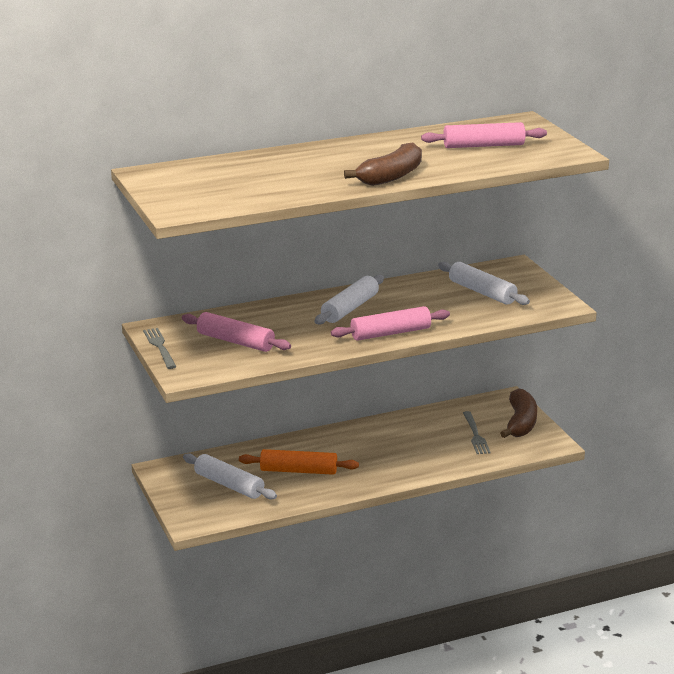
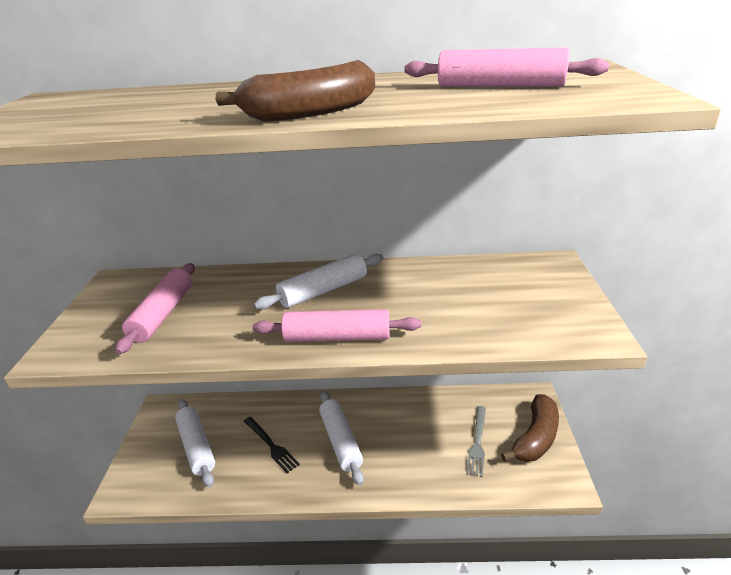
camera: 25 degrees right, 5 degrees up
grey fork [143,328,177,369] -> none
pink rolling pin [182,312,291,352] -> pink rolling pin turned 45 degrees clockwise [115,263,195,354]
orange rolling pin [239,449,359,475] -> black fork [244,417,300,473]
white rolling pin [438,262,530,305] -> white rolling pin moved to [319,391,364,486]

